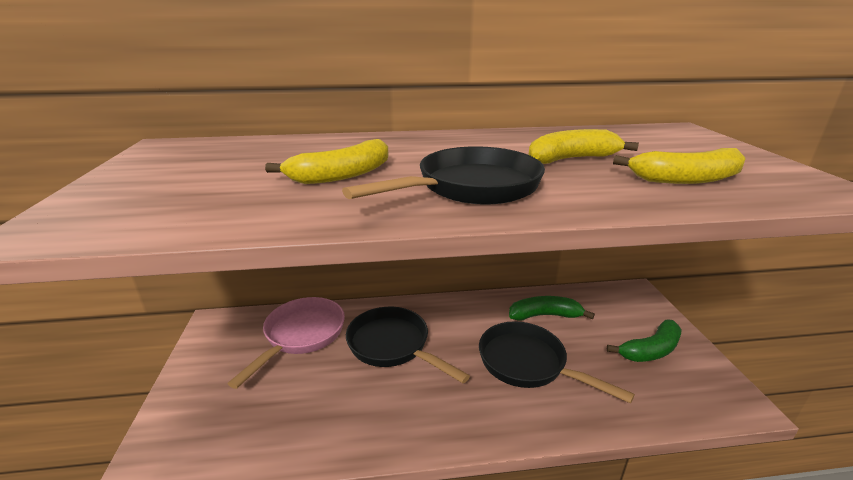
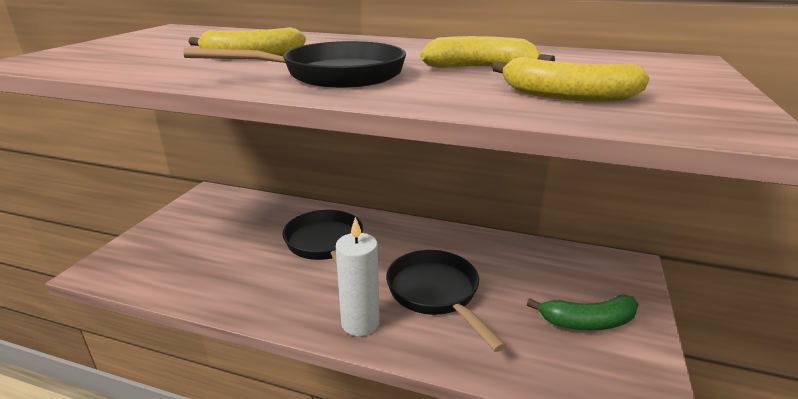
camera: 25 degrees right, 0 degrees up
pink pan [228,297,345,389] -> none
green banana [509,296,595,321] -> none
none -> white candle [336,217,380,336]

